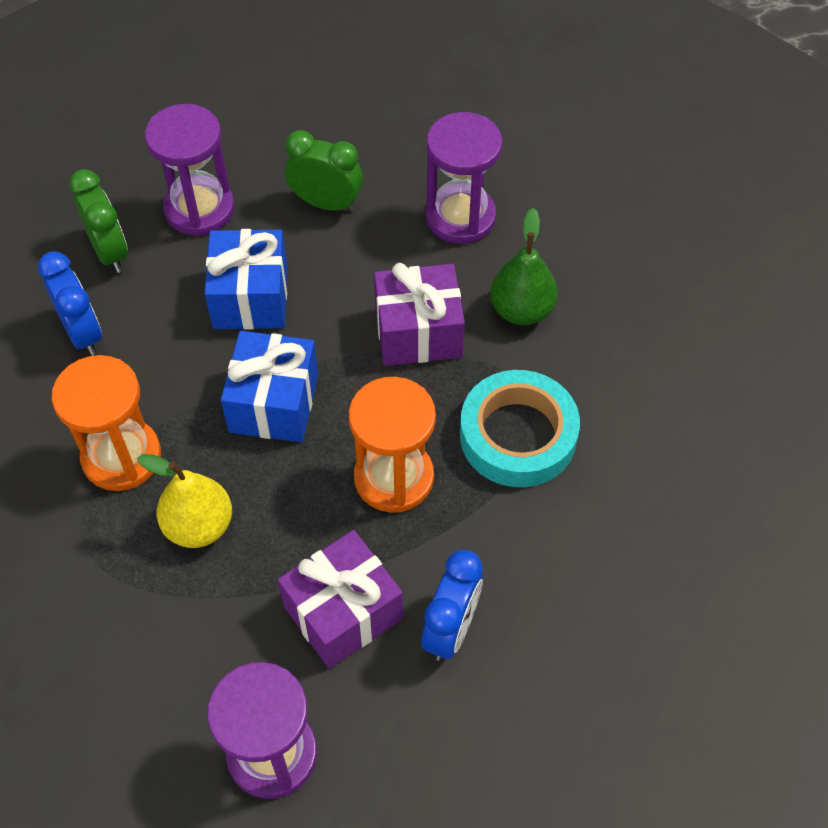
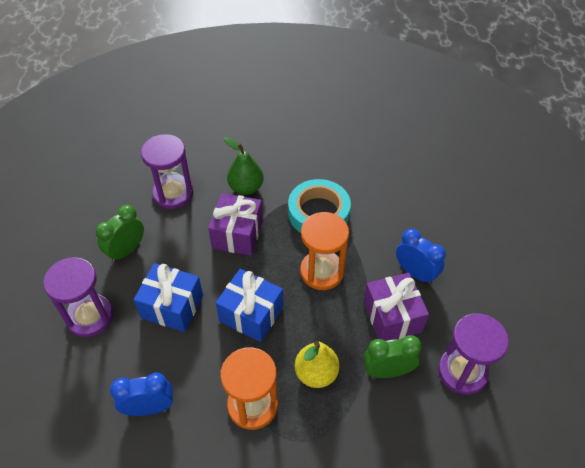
camera: 70 degrees left, 5 degrees down
green clock [69,169,128,273] -> green clock moved to [364,335,422,378]

